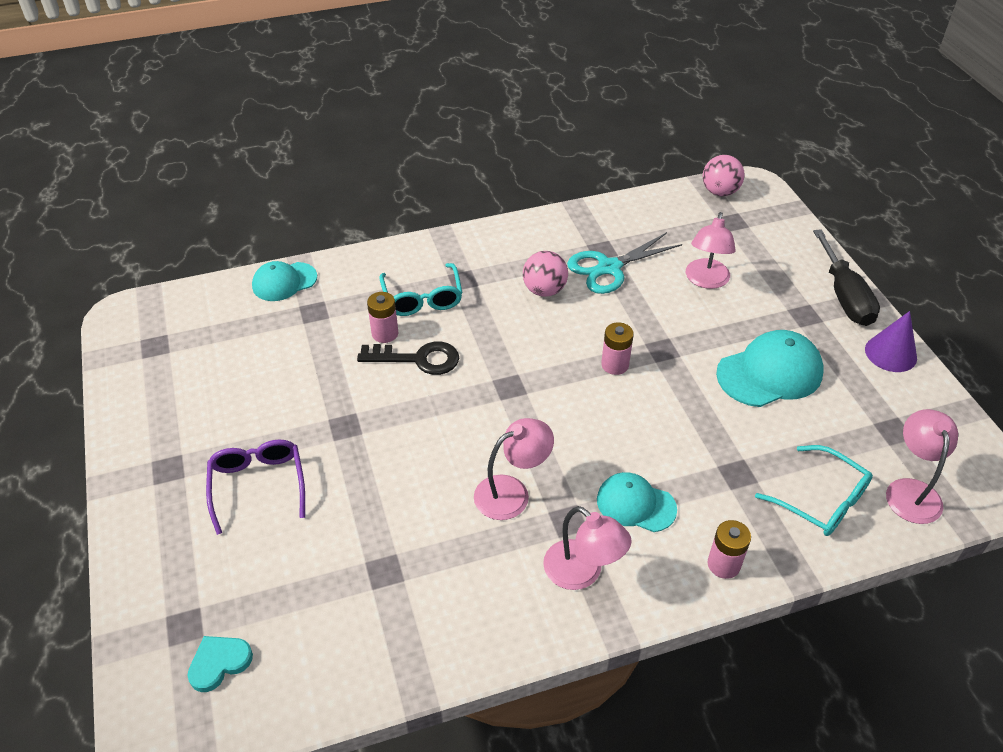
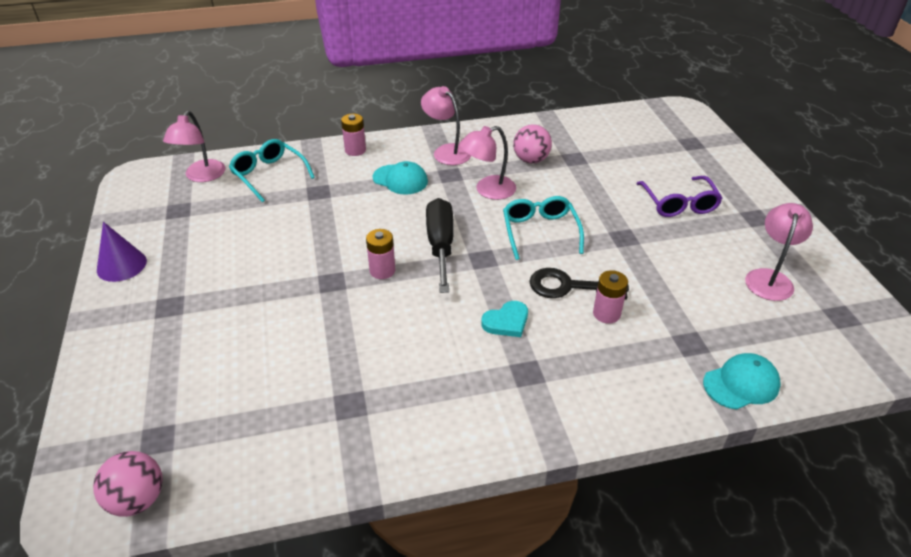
camera: 175 degrees left, 5 degrees down
turquoise heart [187,636,253,692] -> turquoise heart moved to [481,301,528,337]
turquoise glasses [379,263,463,316] -> turquoise glasses moved to [503,196,584,260]
pink ball [523,251,568,297] -> pink ball moved to [513,124,552,163]
turquoise scissors [567,232,682,294] -> none
pink lamp [686,212,736,289] -> pink lamp moved to [745,203,813,301]
turquoise cap [716,330,823,407] -> none
black screwdriver [813,229,880,326] -> black screwdriver moved to [426,198,454,293]

